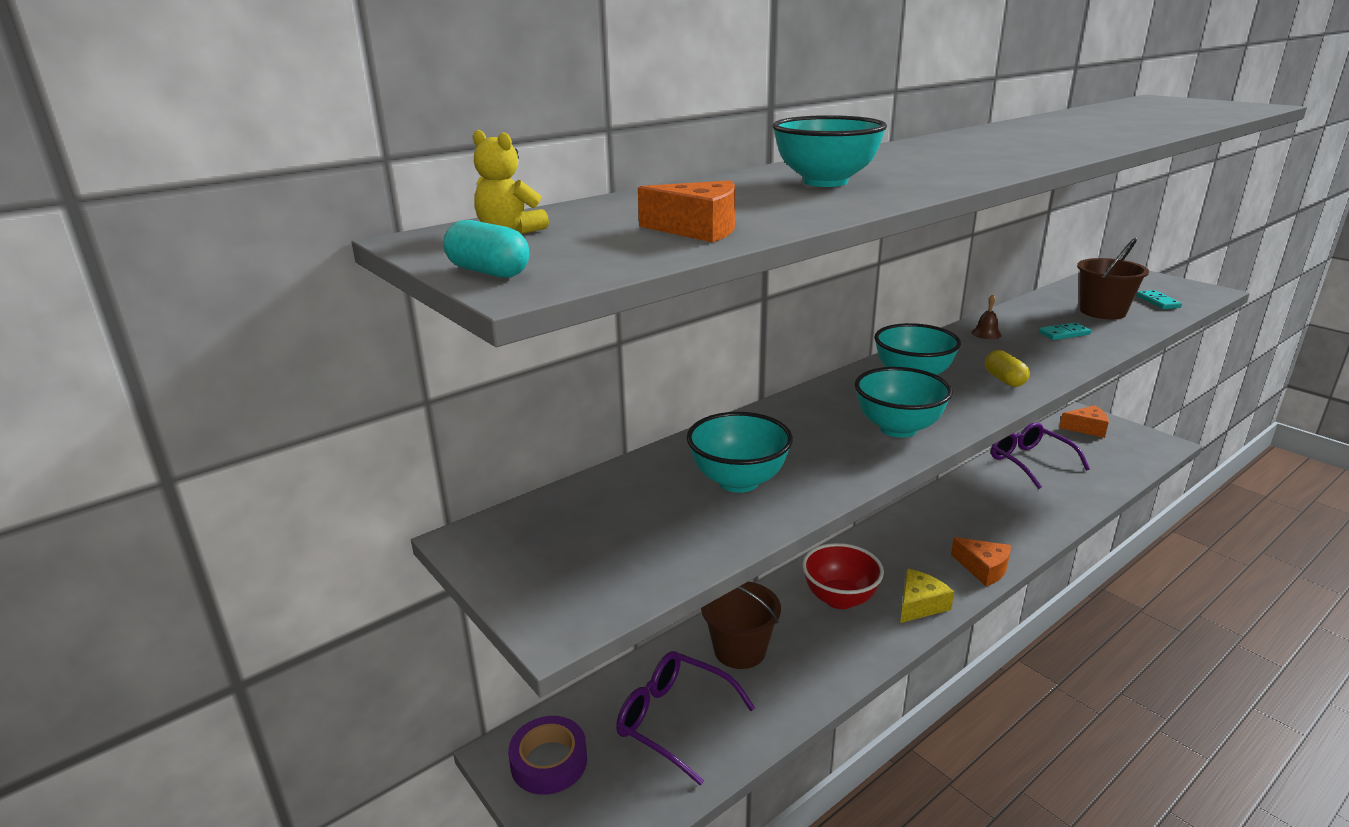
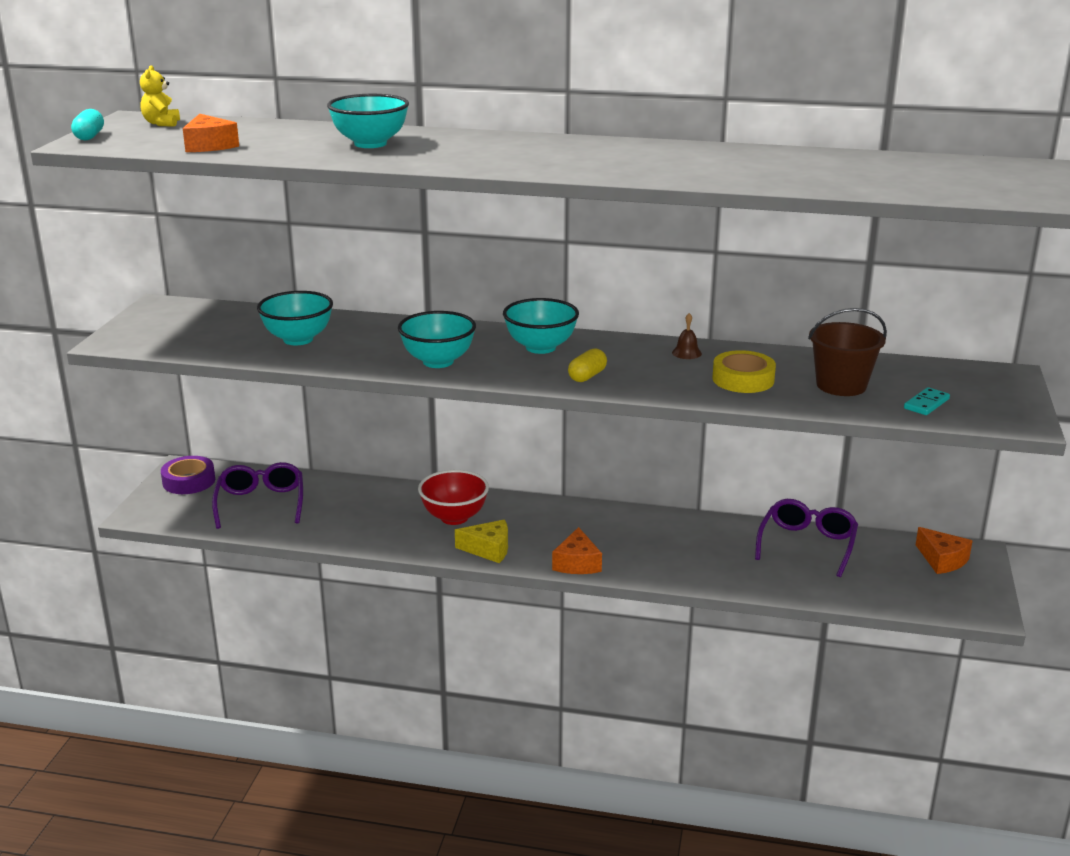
camera: 50 degrees right, 0 degrees up
brown bucket [701,582,781,669] -> none
turquoise domino [1039,322,1091,340] -> yellow tape [712,350,776,393]

